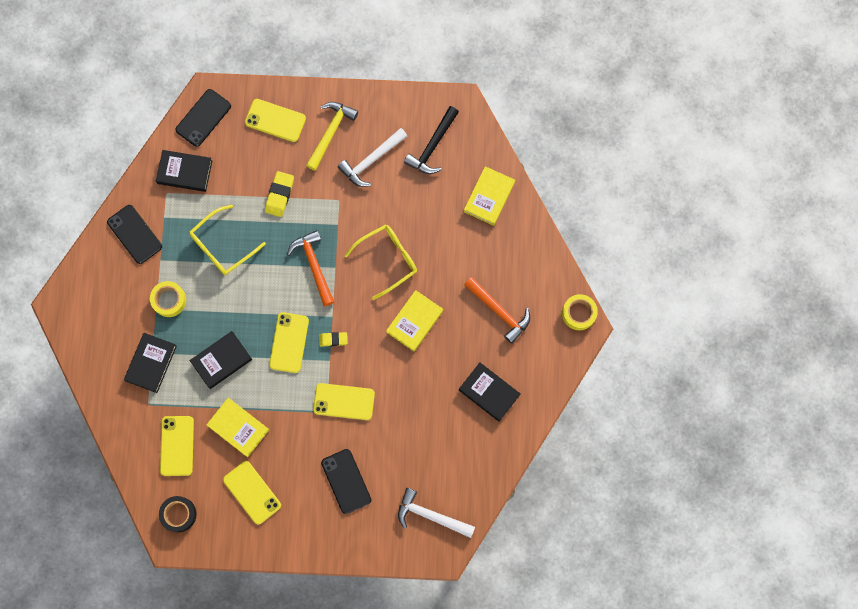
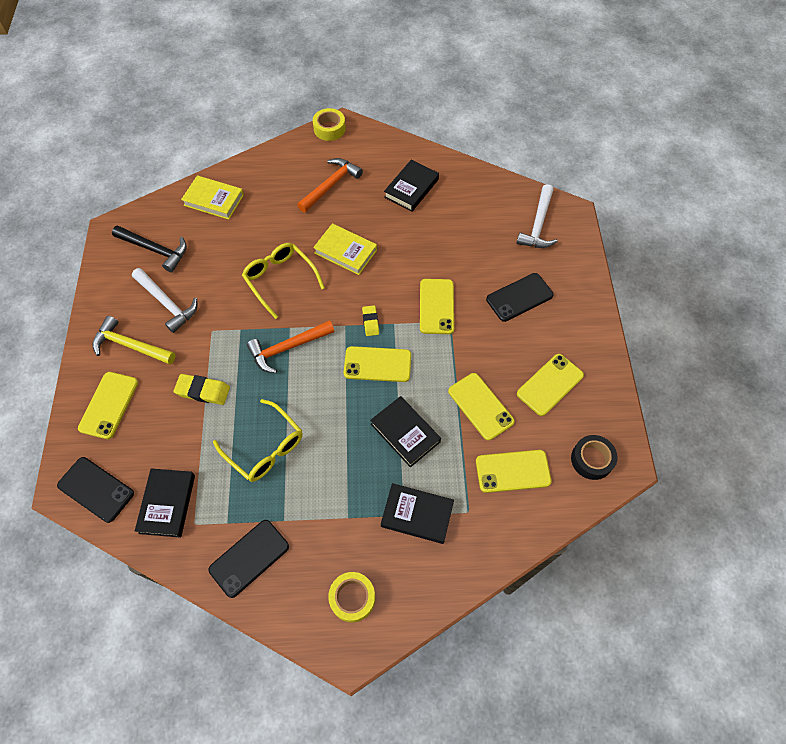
camera: 95 degrees left, 15 degrees down
yellow tape [150,281,186,317] -> yellow tape moved to [328,572,375,622]
yellow book [206,398,269,457] -> yellow phone [448,373,515,441]

